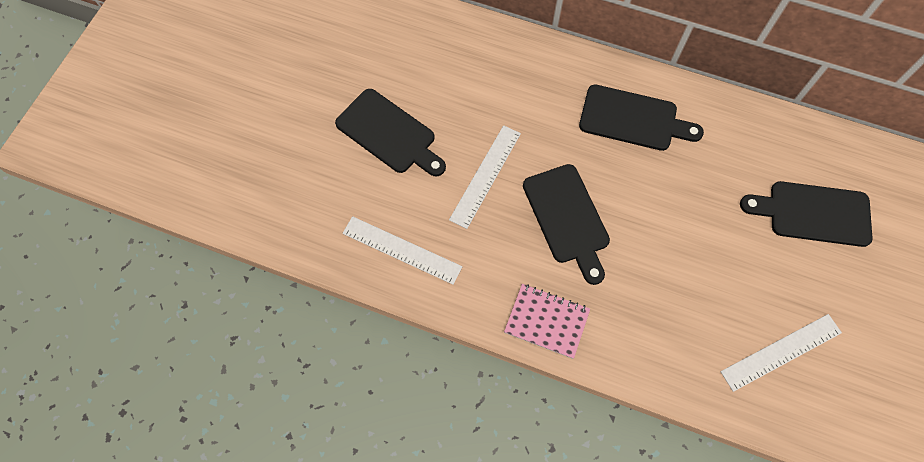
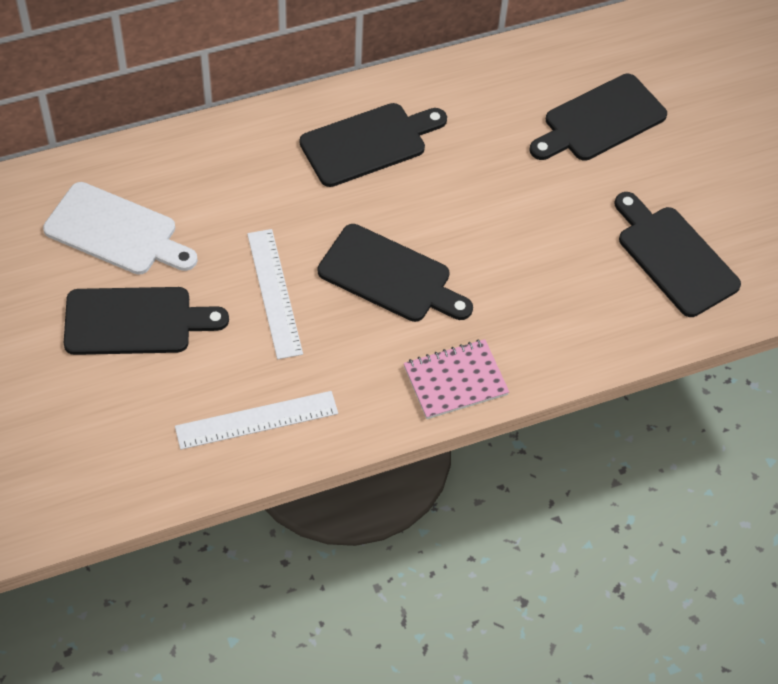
camera: 45 degrees left, 10 degrees down
white ruler [720,314,842,392] -> black cutting board [614,192,741,317]
none -> white cutting board [43,182,198,275]

